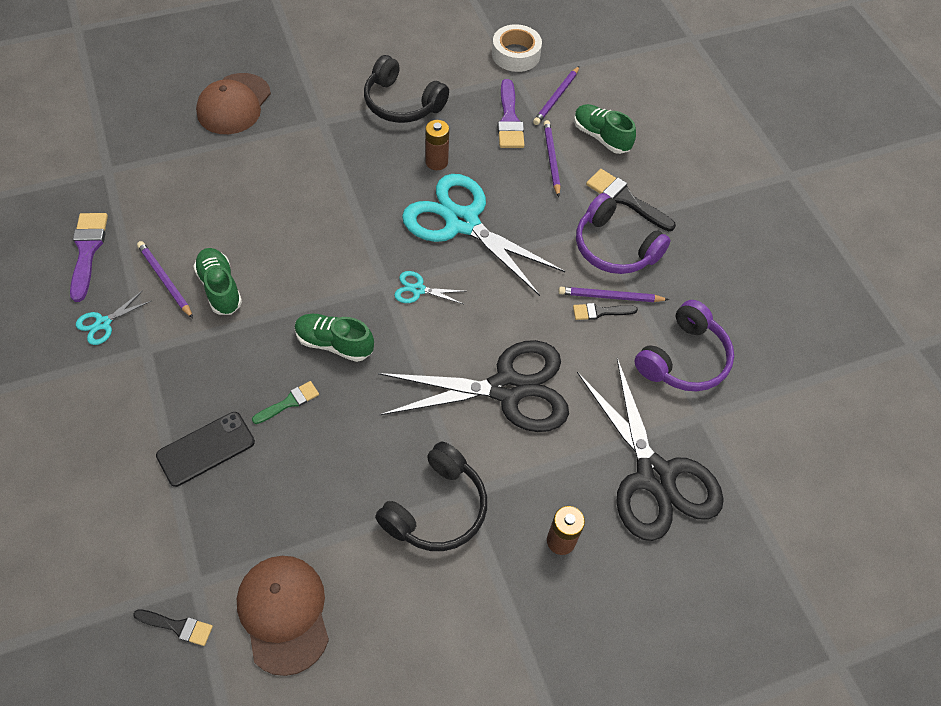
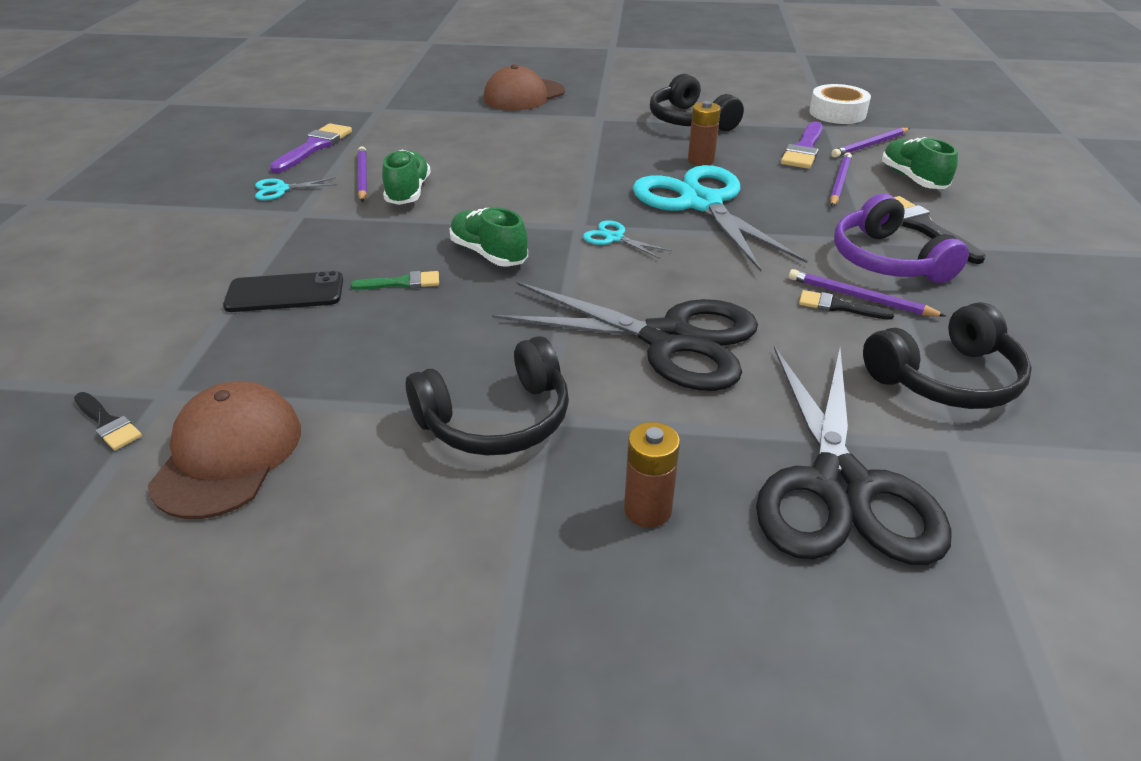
camera: 30 degrees right, 20 degrees down
purple headphones [635,300,734,391] -> black headphones [863,302,1032,409]

